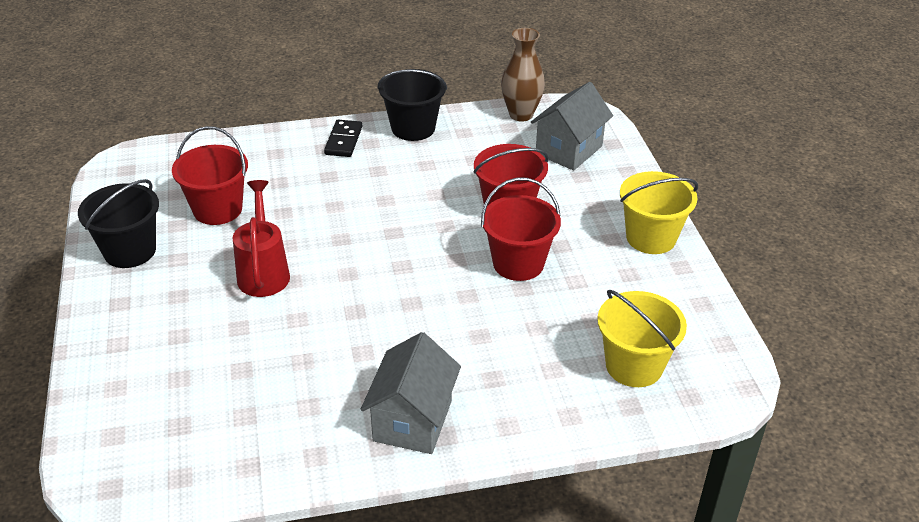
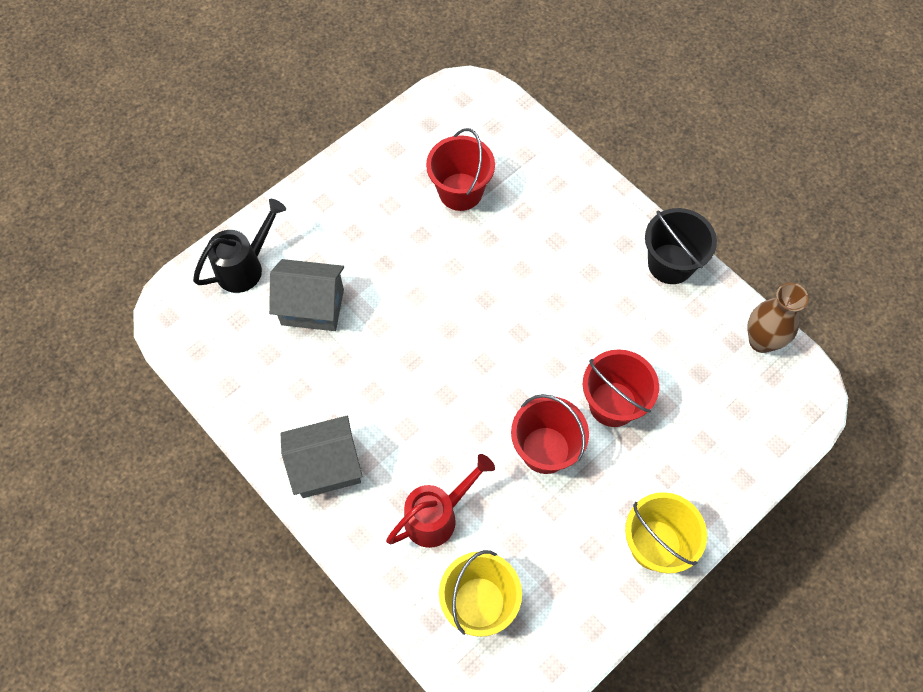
camera: 60 degrees right, 25 degrees up
black bucket [78,179,159,268] -> none
red watering can [233,180,290,297] -> red watering can moved to [386,454,495,548]
black domino [324,120,362,157] -> none
grey house [531,82,613,171] -> grey house moved to [269,259,344,331]
none -> black watering can [193,199,286,293]

